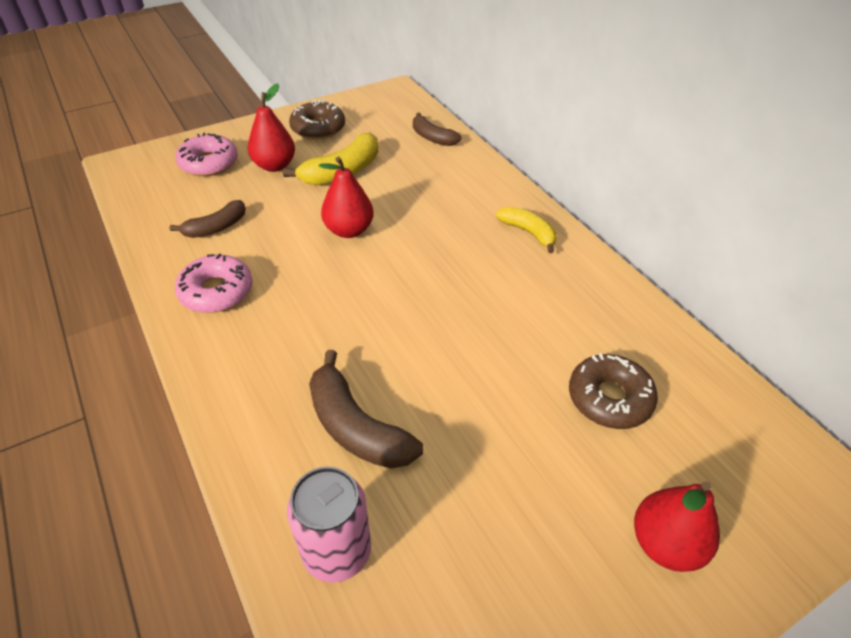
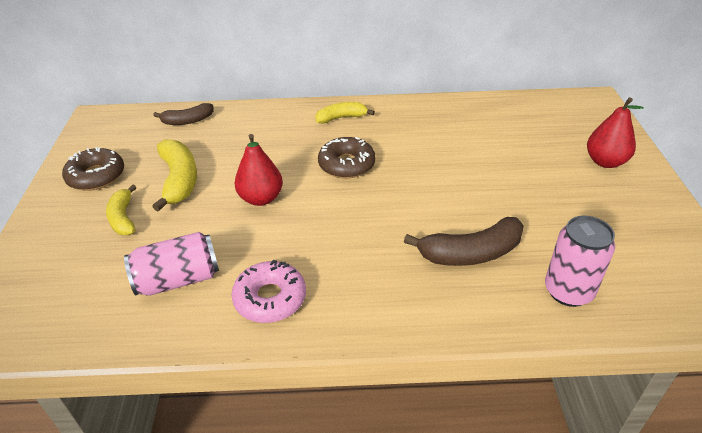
camera: 60 degrees left, 5 degrees down
brown banana [170,200,246,238] -> pink can [124,232,219,296]
pink donut [176,133,238,176] -> none
red pear [248,84,295,172] -> yellow banana [106,185,137,235]
brown donut [569,353,658,429] -> brown donut moved to [318,137,375,178]

